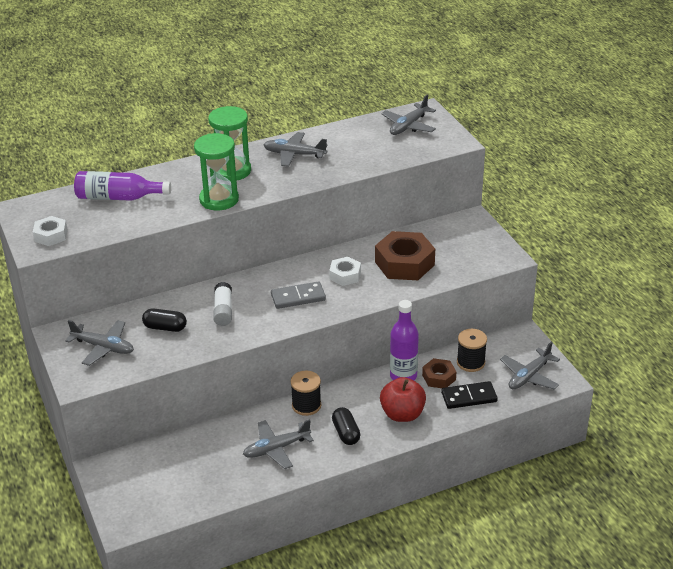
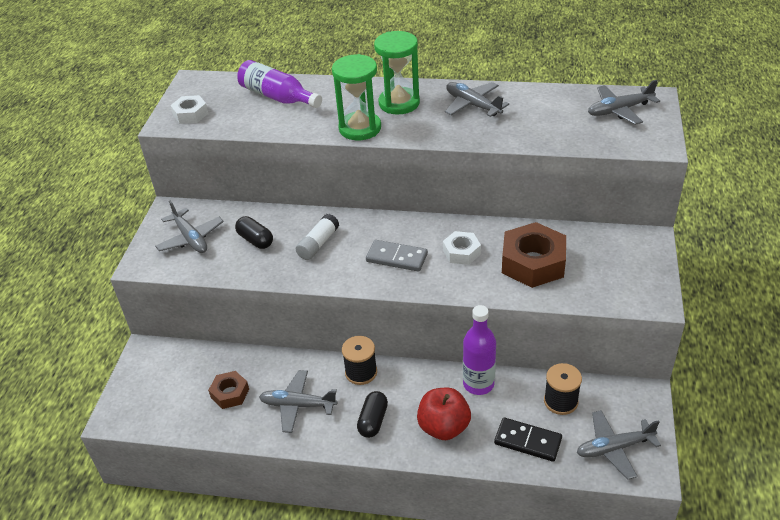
camera: 35 degrees right, 5 degrees up
brown nut [422,358,456,388] -> brown nut moved to [208,371,249,409]

